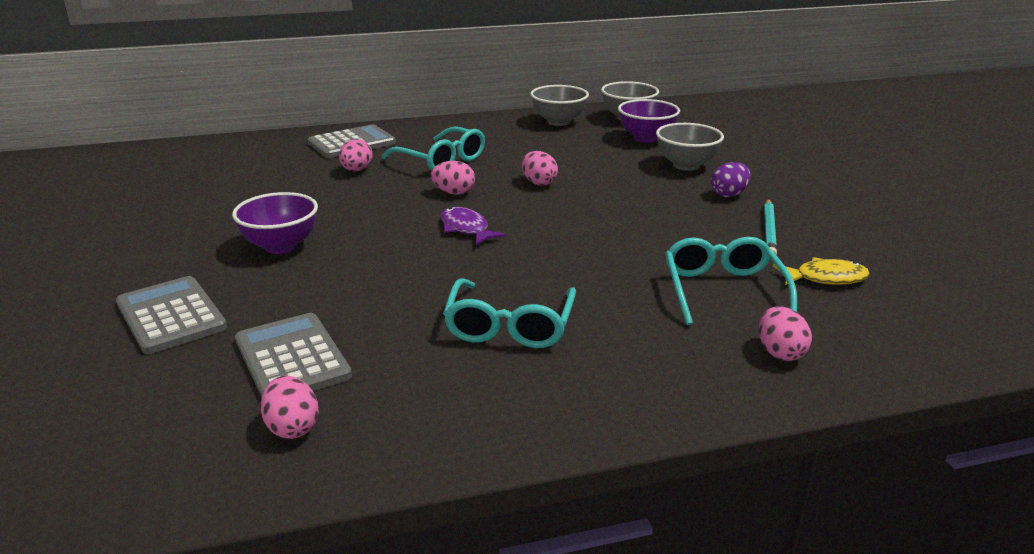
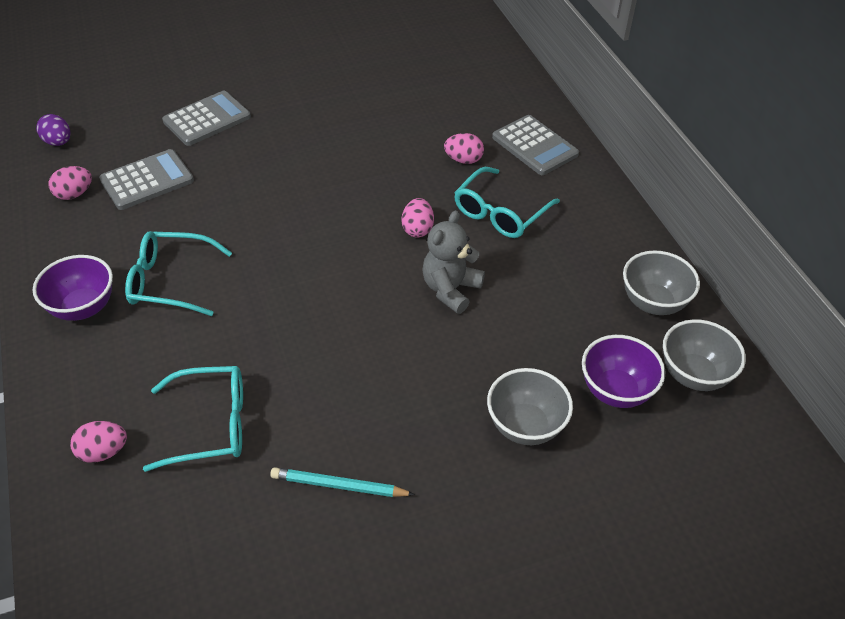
camera: 85 degrees right, 20 degrees up
purple bowl [232,192,318,254] -> purple bowl moved to [33,255,113,321]
purple fish [441,207,506,245] -> none
pink egg [522,151,558,186] -> grey teddy bear [422,210,485,314]
purple egg [711,162,751,197] -> purple egg moved to [36,114,71,146]
yellow fish [773,257,870,285] -> none

